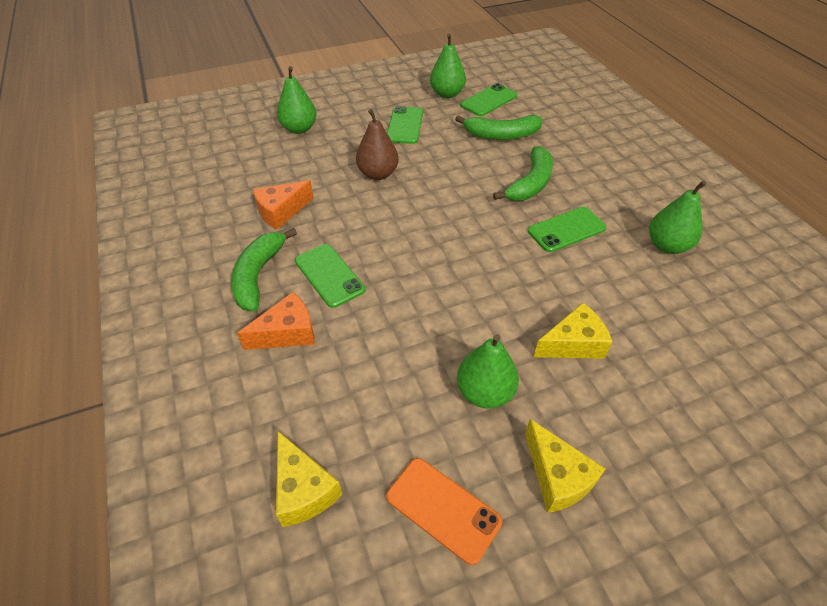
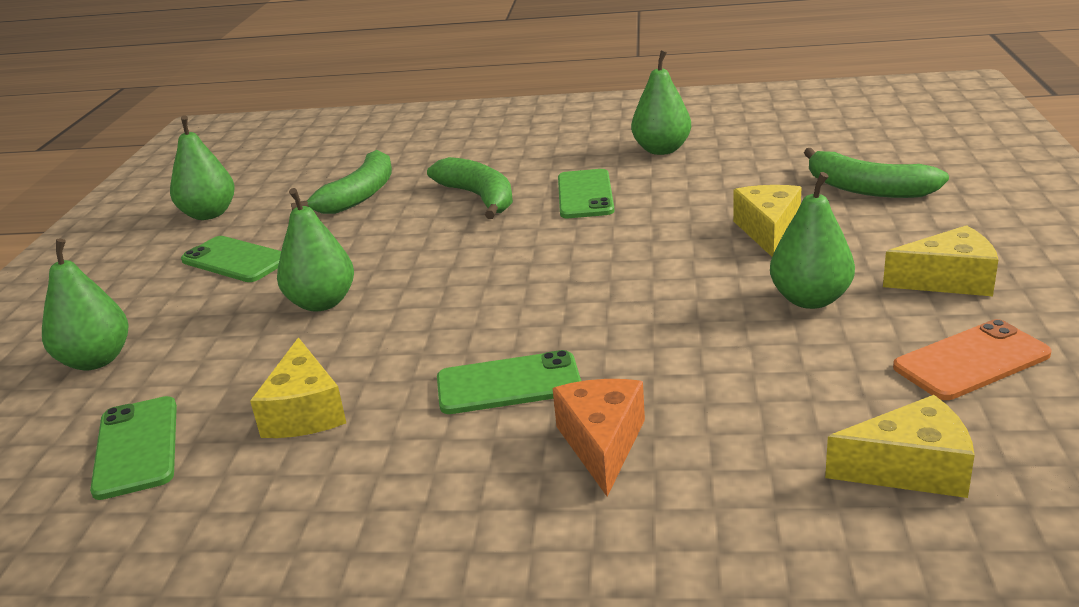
camera: 60 degrees left, 20 degrees down
green banana [231,228,297,311] -> green banana moved to [804,148,949,198]
orange cheese [253,180,313,230] -> yellow cheese [250,338,346,438]
brown pear [356,109,399,180] -> green pear [277,188,354,311]
green phone [461,83,517,116] -> green phone moved to [90,396,177,500]

